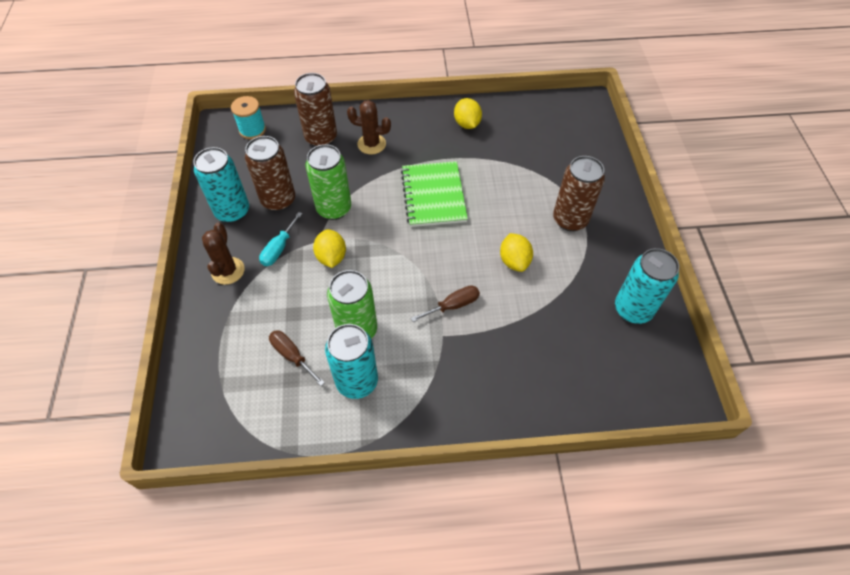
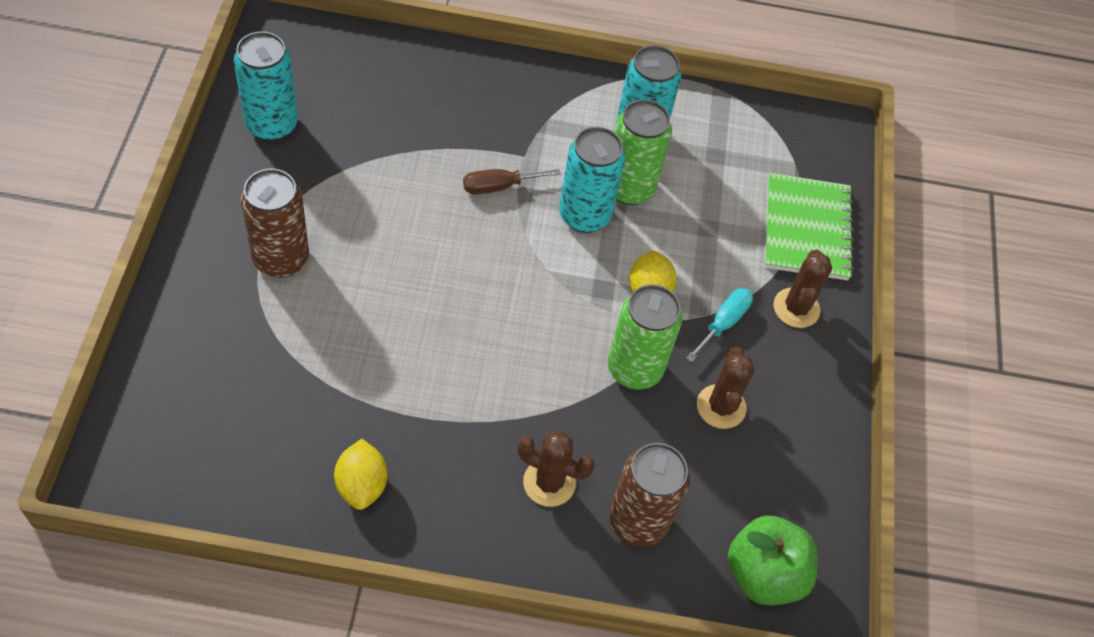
camera: 175 degrees left, 0 degrees up
turquoise can [193,147,249,223] -> turquoise can moved to [559,127,625,233]
turquoise spool [231,96,266,139] -> green apple [728,516,818,605]
brown can [245,136,295,211] -> brown cactus [697,347,755,429]
brown screwdriver [269,330,325,386] -> none
green notebook [401,161,468,227] -> green notebook moved to [765,173,854,281]
yellow lemon [500,233,533,272] -> none

